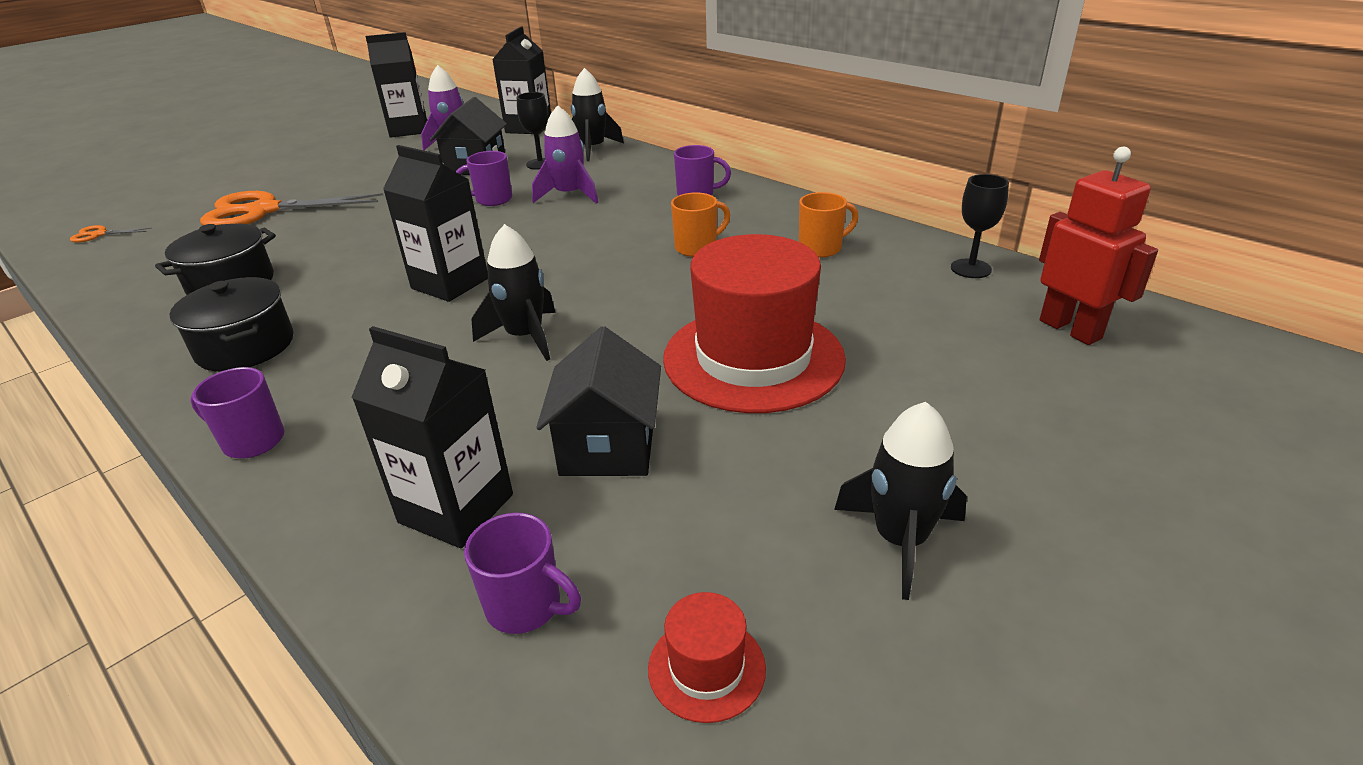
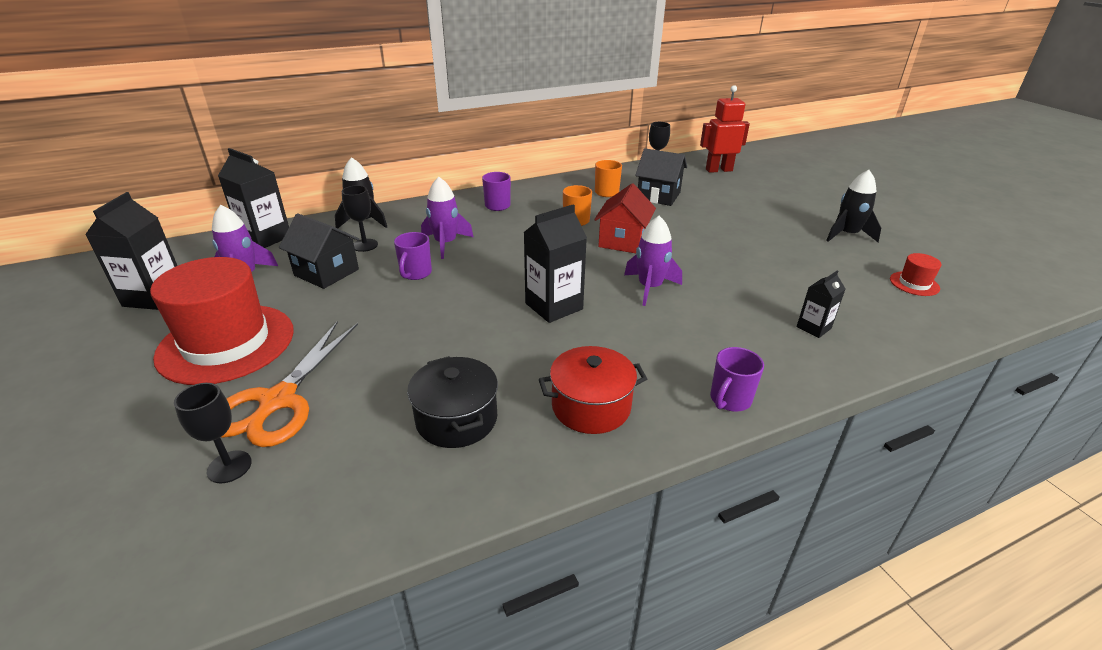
camera: 70 degrees left, 0 degrees up
orange scissors [70,225,152,242] -> none
black pot [170,277,293,372] -> red pot [539,346,647,434]
black carton [351,326,513,548] -> black carton [796,271,845,338], size x0.56
purple mug [464,513,581,634] -> none
black rocket [471,224,556,361] -> purple rocket [624,216,682,306]
black house [536,326,661,476] -> black house moved to [635,148,687,206]
red hat [663,234,846,413] -> red hat moved to [150,257,294,385]
none -> black goblet [174,383,252,483]
none -> red house [594,183,656,253]

